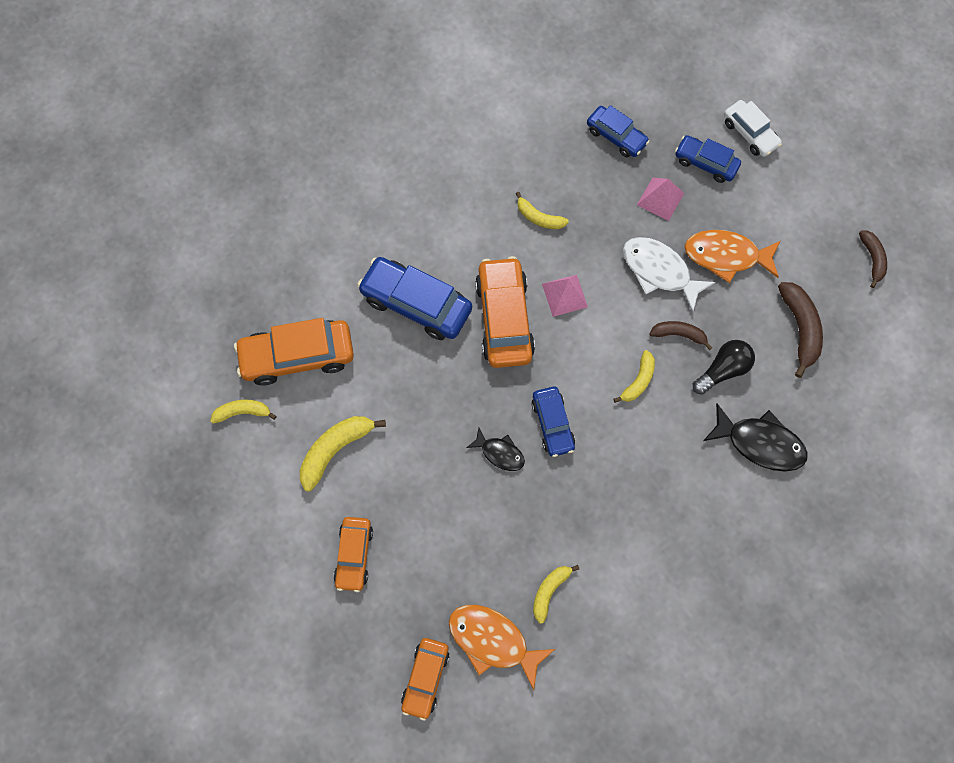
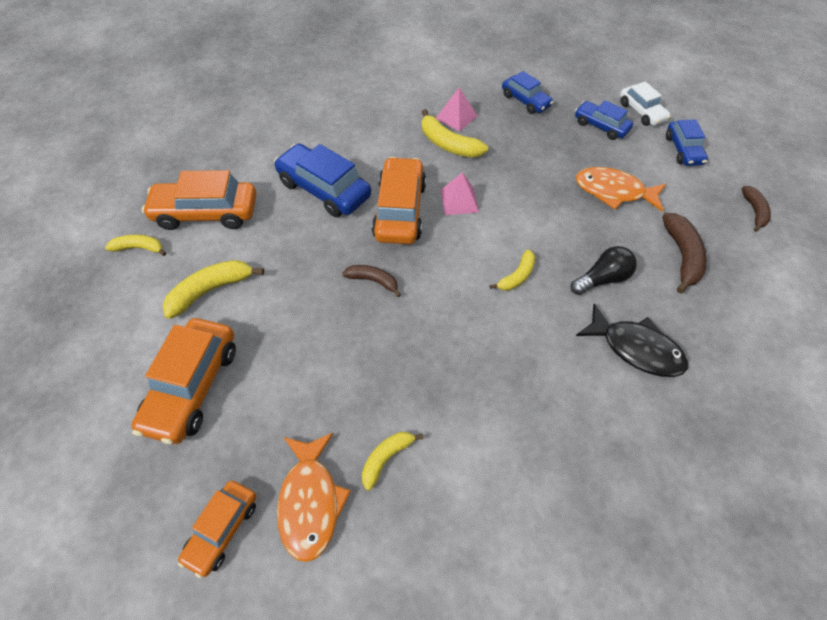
camera: 10 degrees right, 15 degrees down
orange car [334,517,373,592] -> orange car [131,318,236,444], size x1.66
orange fish [449,605,555,690] -> orange fish turned 135 degrees counterclockwise [277,433,351,562]
black fish [466,428,525,471] -> none
yellow banana [516,192,569,229] -> yellow banana [422,109,488,158], size x1.58
blue car [532,387,575,457] -> blue car moved to [666,119,708,166]
white fish [623,237,716,313] -> none
pink pyramid [637,178,684,221] -> pink pyramid moved to [436,88,478,132]
brown banana [649,321,713,350] -> brown banana moved to [342,265,401,297]

